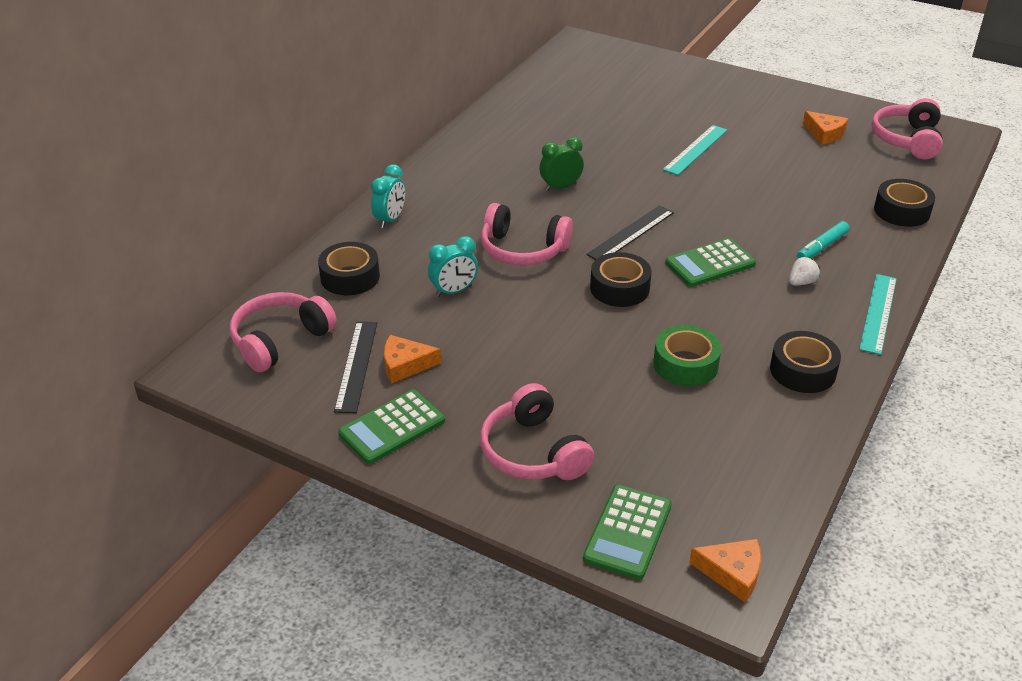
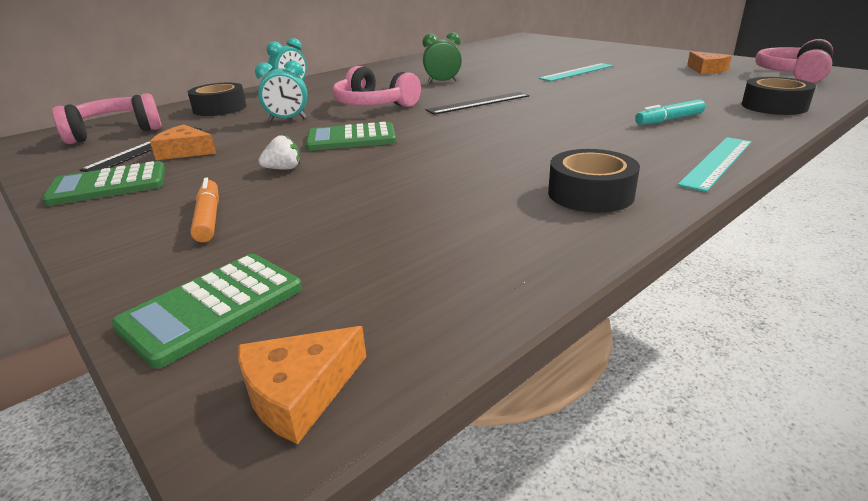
camera: 20 degrees right, 10 degrees down
pink headphones [480,383,594,480] -> orange marker [190,178,219,242]
black tape [590,252,651,307] -> none
green tape [653,325,721,387] -> none
green calculator [665,238,756,287] -> green calculator moved to [306,122,396,151]
orange cheese [689,539,761,602] -> orange cheese turned 105 degrees clockwise [238,326,366,445]
white strawberry [789,257,820,286] -> white strawberry moved to [259,135,300,170]

